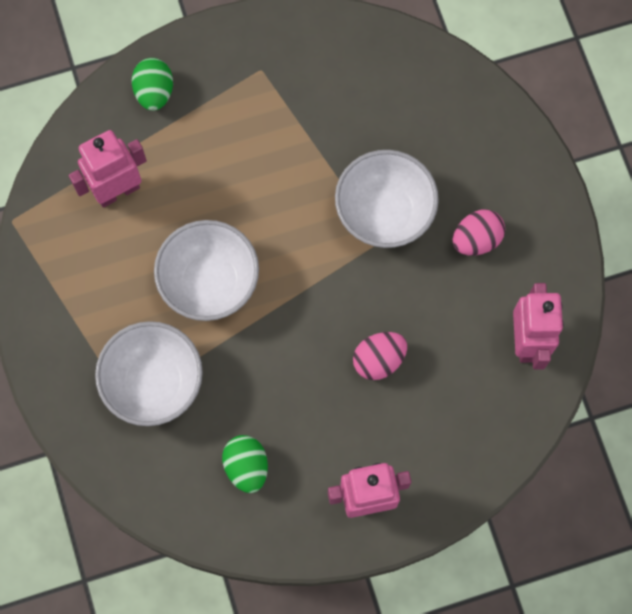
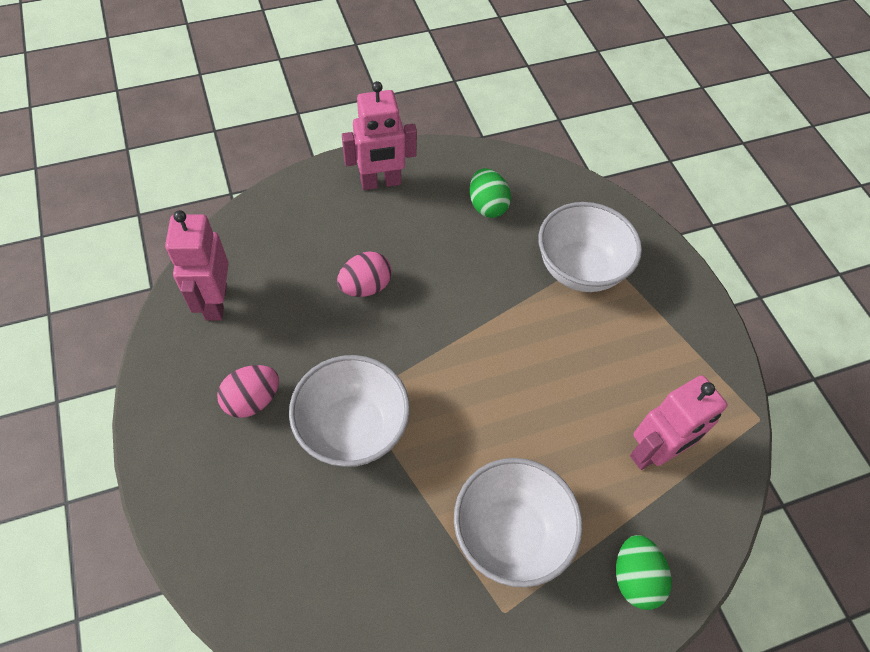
camera: 175 degrees right, 15 degrees down
white bowl [154,220,259,321] -> white bowl moved to [454,458,583,588]

